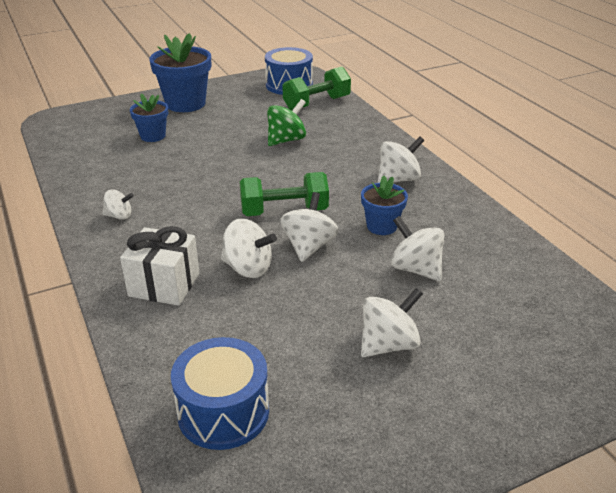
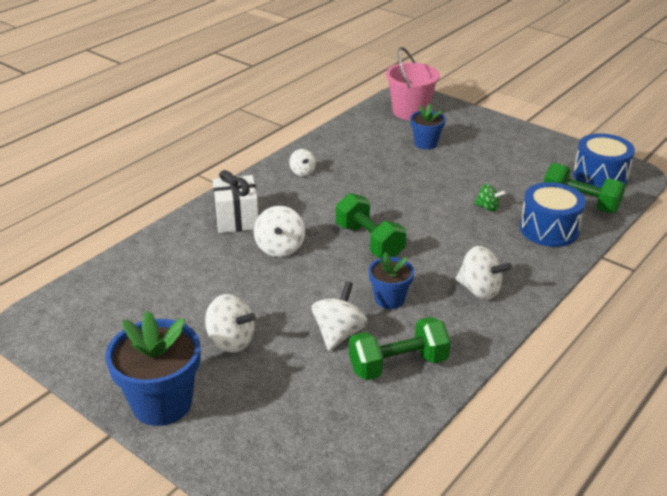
camera: 65 degrees right, 0 degrees up
blue flower pot [149,33,211,112] -> blue flower pot moved to [105,311,200,426]
blue drum [171,337,269,450] -> blue drum moved to [520,182,586,247]
green spinning top [267,99,306,146] -> green spinning top [474,184,506,212], size x0.61
white spinning top [280,192,338,262] -> none
none -> green dumbbell [349,317,451,380]
none -> pink bucket [386,47,440,120]

